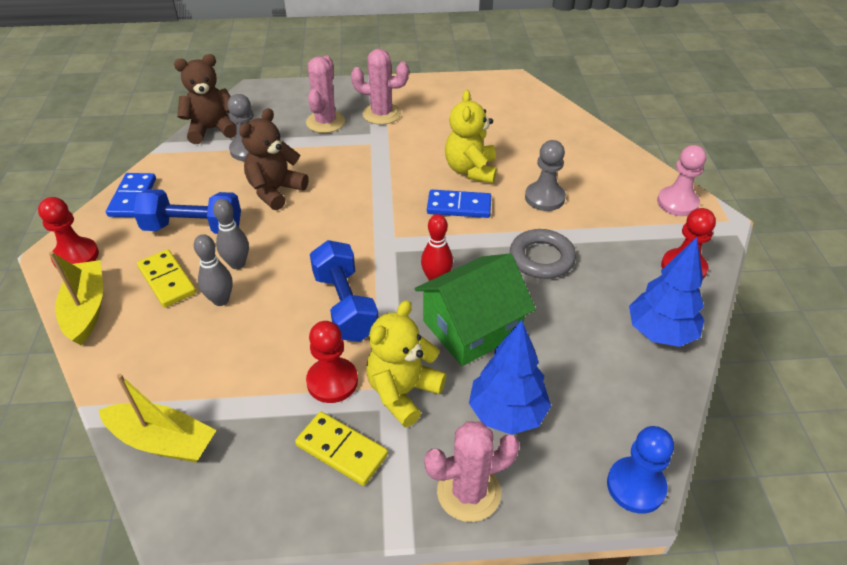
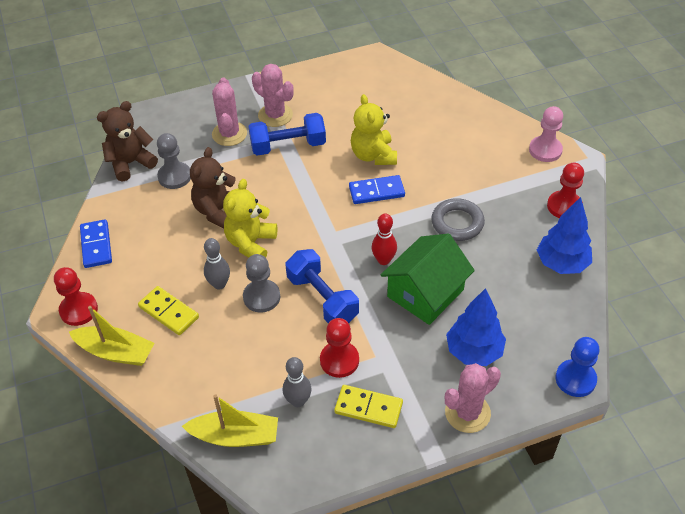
camera: 15 degrees left, 5 degrees up
yellow boat [49,252,103,345] -> yellow boat turned 135 degrees clockwise [69,306,154,366]
blue dumbbell [133,189,241,234] -> blue dumbbell moved to [248,113,326,156]
grey bowling pin [194,234,233,306] -> grey bowling pin moved to [283,357,311,407]
pink cactus [351,49,409,125] -> pink cactus turned 45 degrees clockwise [252,64,294,127]
yellow teddy bear [366,300,446,427] -> yellow teddy bear moved to [223,179,277,258]
grey pawn [525,140,566,211] -> grey pawn moved to [243,254,280,313]

